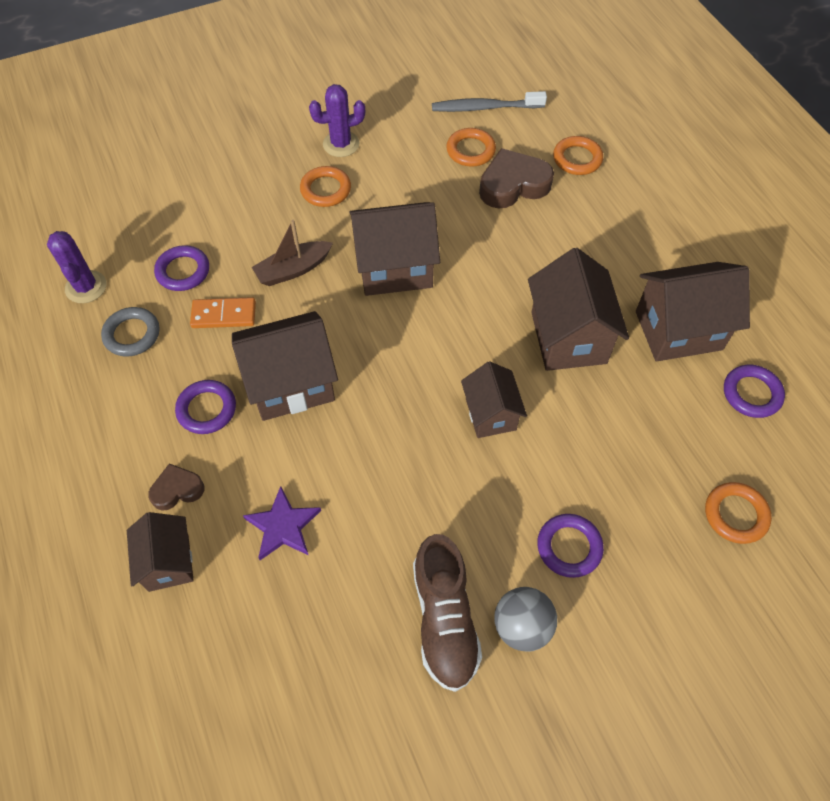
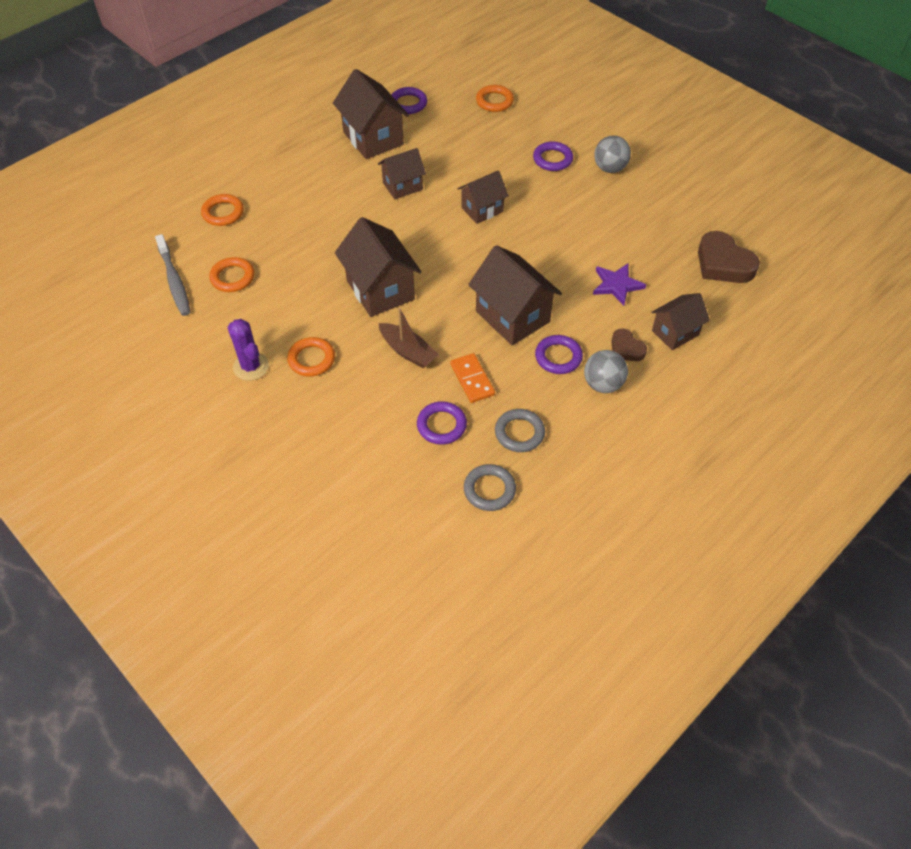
camera: 110 degrees left, 5 degrees down
purple cactus [47,231,106,303] -> grey ring [464,464,516,511]
brown shoe [413,534,482,692] -> none
brown heart [479,148,554,208] -> brown heart moved to [698,231,760,283]
brown house [528,248,629,371] -> brown house [378,148,426,199], size x0.62
none -> grey ball [584,350,628,393]

